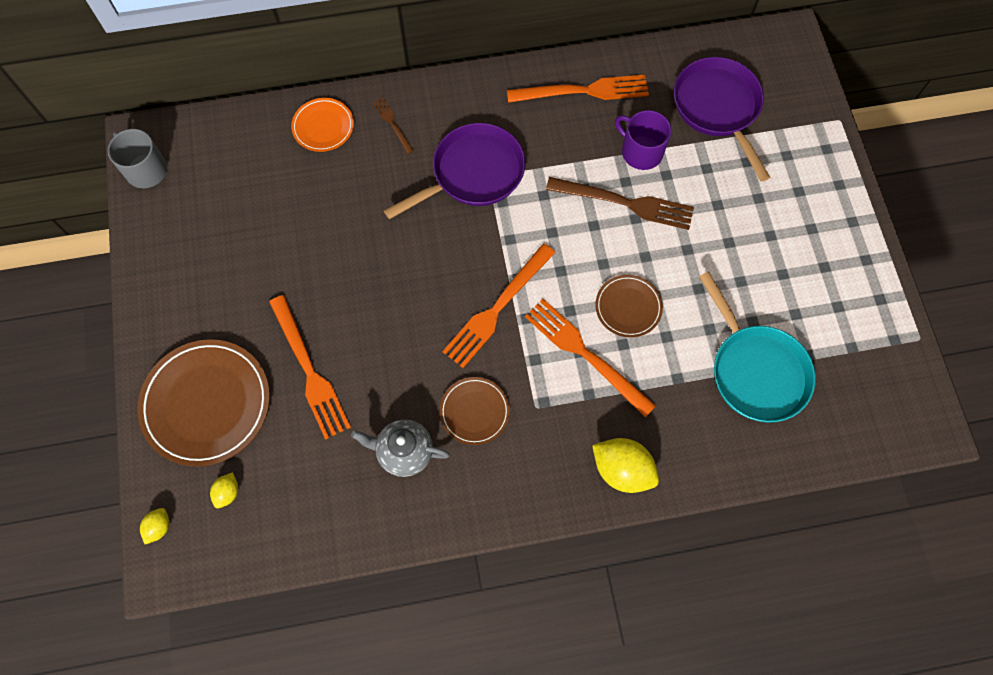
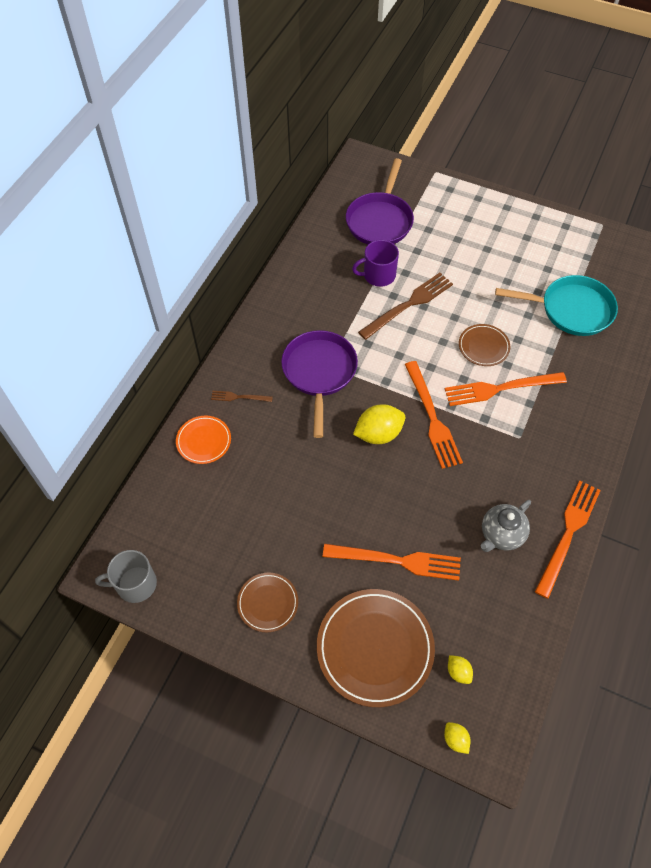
camera: 55 degrees left, 10 degrees down
brown plate [440,377,510,445] -> brown plate moved to [237,572,298,632]
orange fork [507,75,649,103] -> orange fork moved to [535,480,601,599]
yellow lemon [592,438,659,493] -> yellow lemon moved to [353,404,405,444]
purple pan [674,57,770,181] -> purple pan turned 90 degrees counterclockwise [346,158,414,244]

